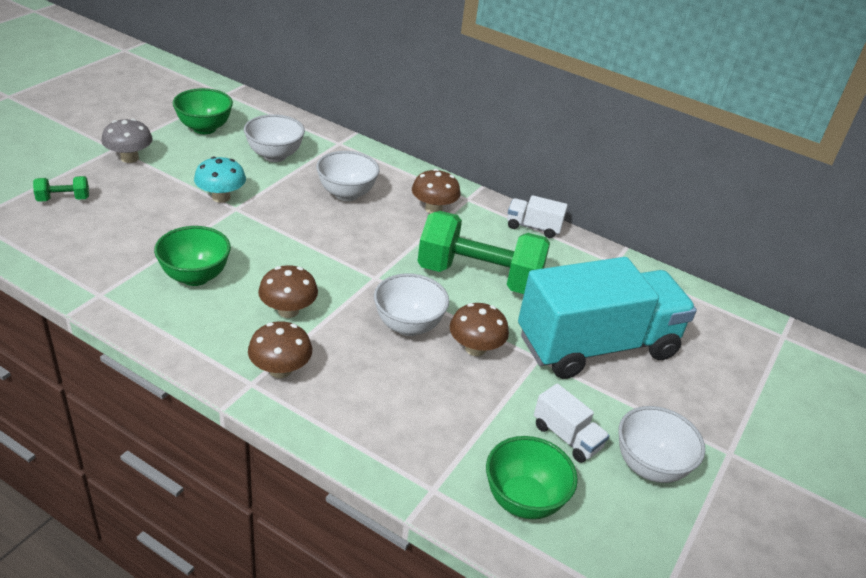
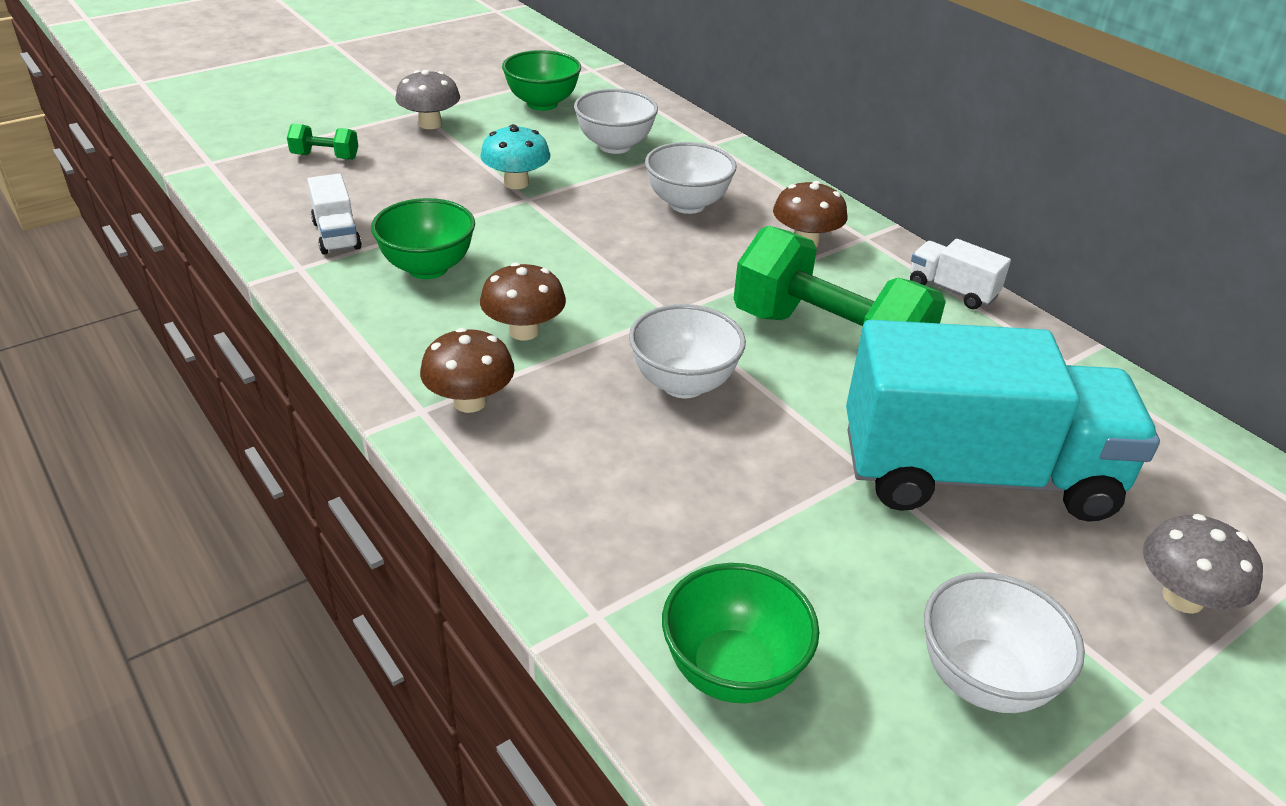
camera: 25 degrees right, 0 degrees up
brown mushroom [450,303,509,356] -> none
white truck [534,383,609,463] -> white truck moved to [307,174,362,255]
none -> grey mushroom [1143,514,1263,614]

